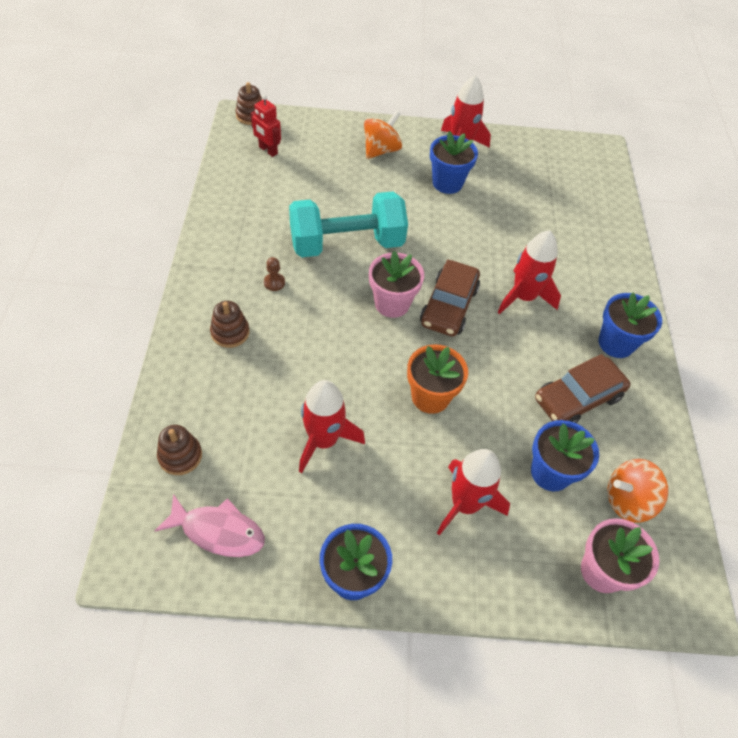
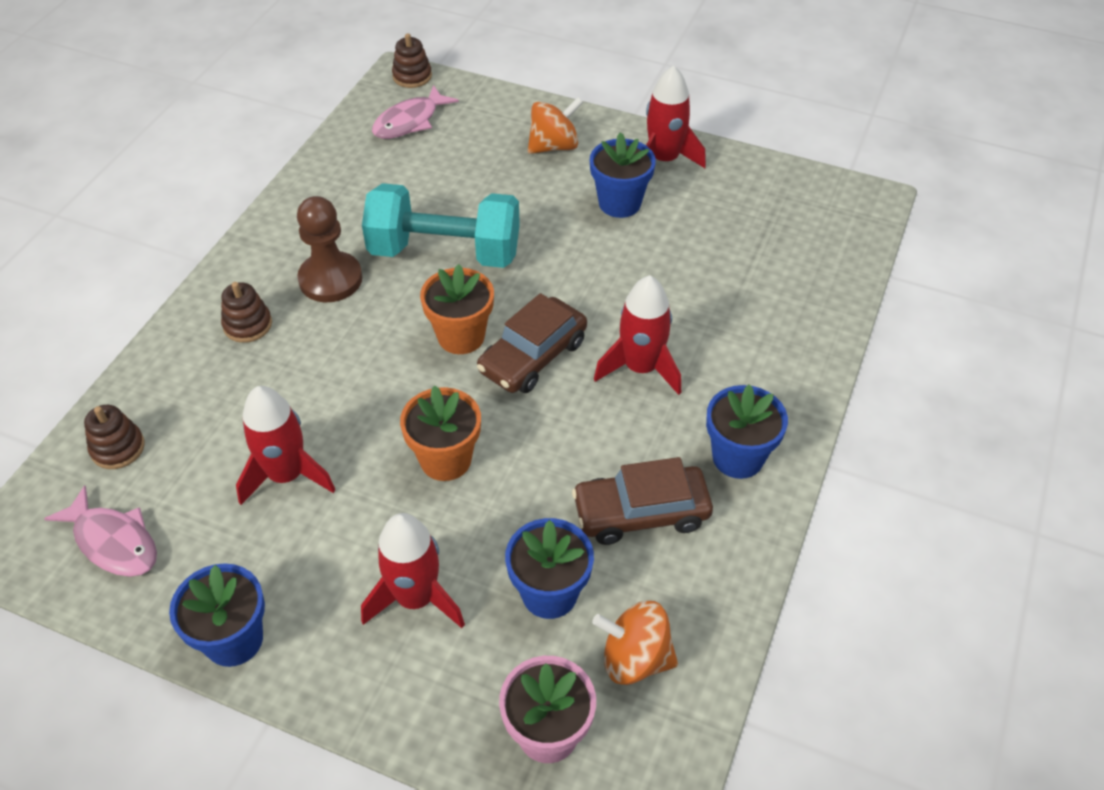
camera: 25 degrees right, 5 degrees down
red robot [251,95,281,157] -> pink fish [372,85,459,139]
brown pawn [264,257,285,291] -> brown pawn [297,196,362,302], size x2.30
pink flower pot [369,251,424,318] -> orange flower pot [420,264,494,354]

